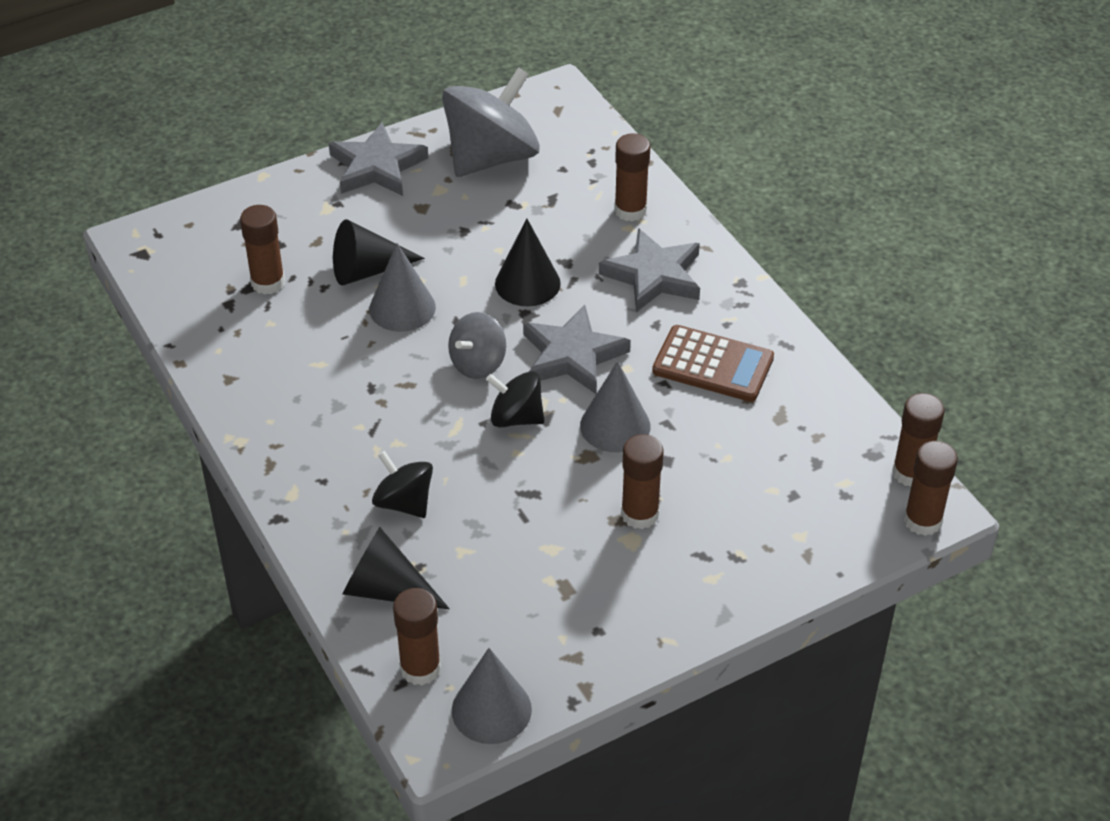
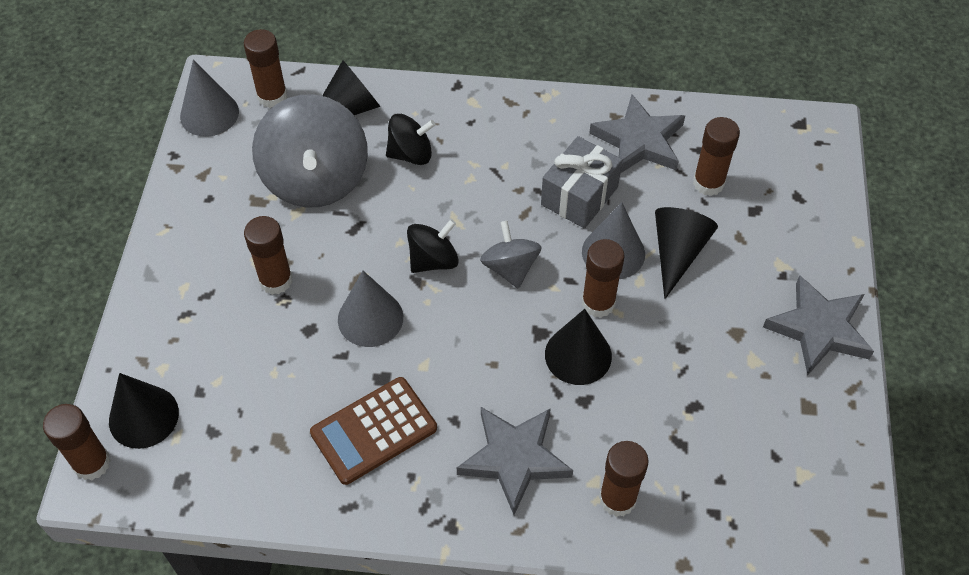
camera: 125 degrees right, 10 degrees up
grey spinning top [442,67,540,177] -> grey spinning top moved to [252,94,368,208]
grey star [523,305,631,394] -> grey star moved to [589,94,685,174]
brown glue stick [892,393,945,487] -> brown glue stick moved to [582,239,625,318]
none -> black cone [109,373,179,449]
none -> grey gift [541,136,622,229]

